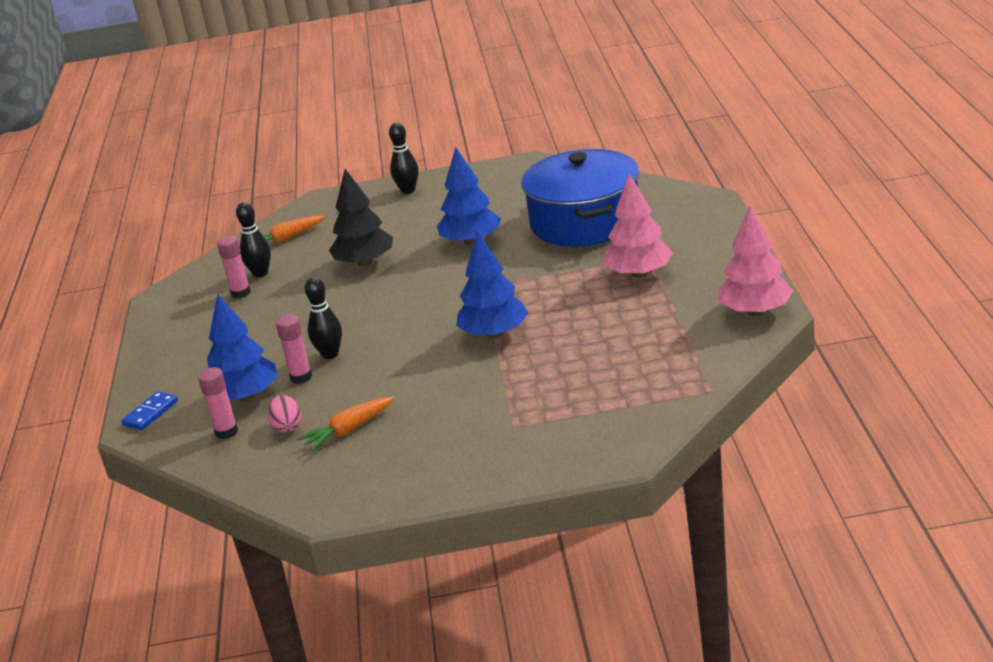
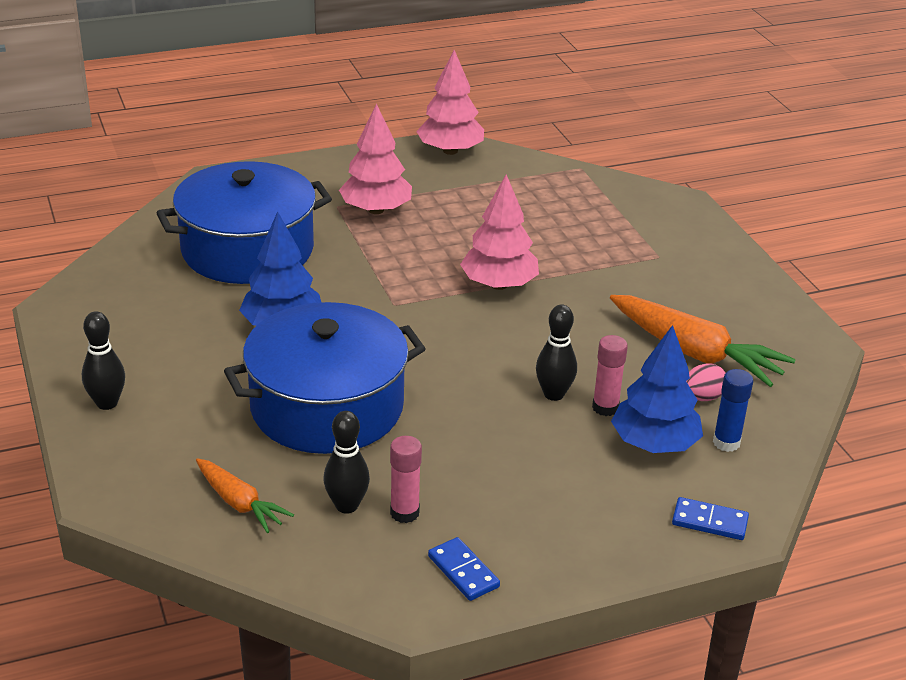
camera: 110 degrees left, 5 degrees up
pink glue stick [198,367,238,439] -> blue glue stick [713,369,753,452]
orange carrot [297,397,394,451] -> orange carrot [610,295,796,387], size x1.75
black tree [329,169,393,267] -> blue pot [224,302,426,454]
blue tree [456,231,528,338] -> pink tree [460,174,539,290]
none -> blue domino [428,537,500,601]

